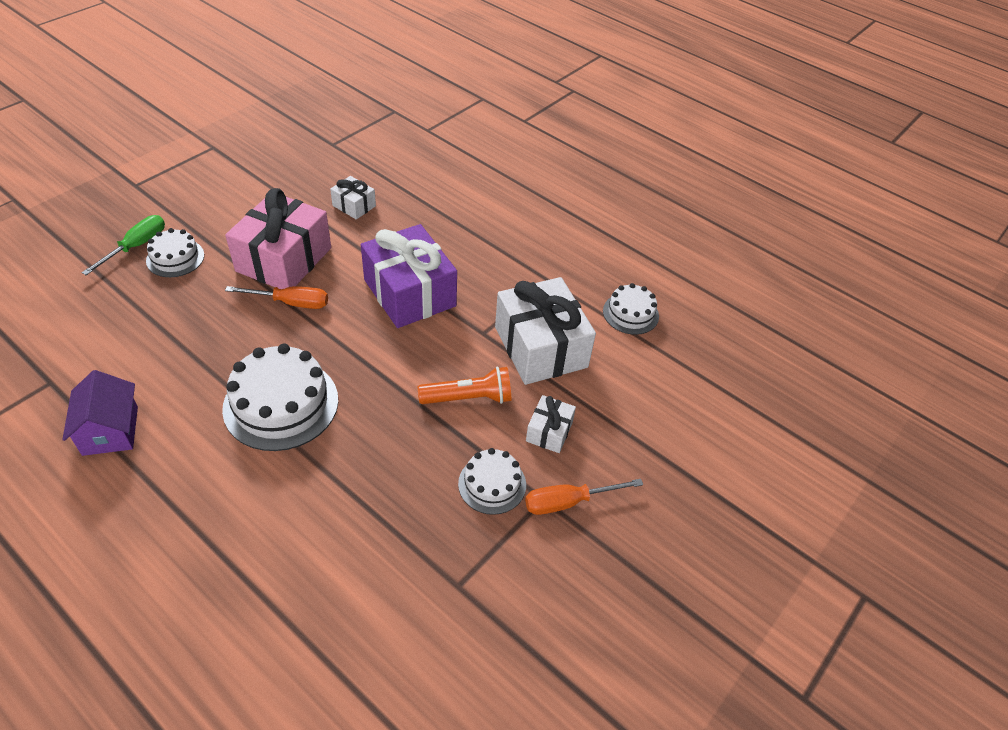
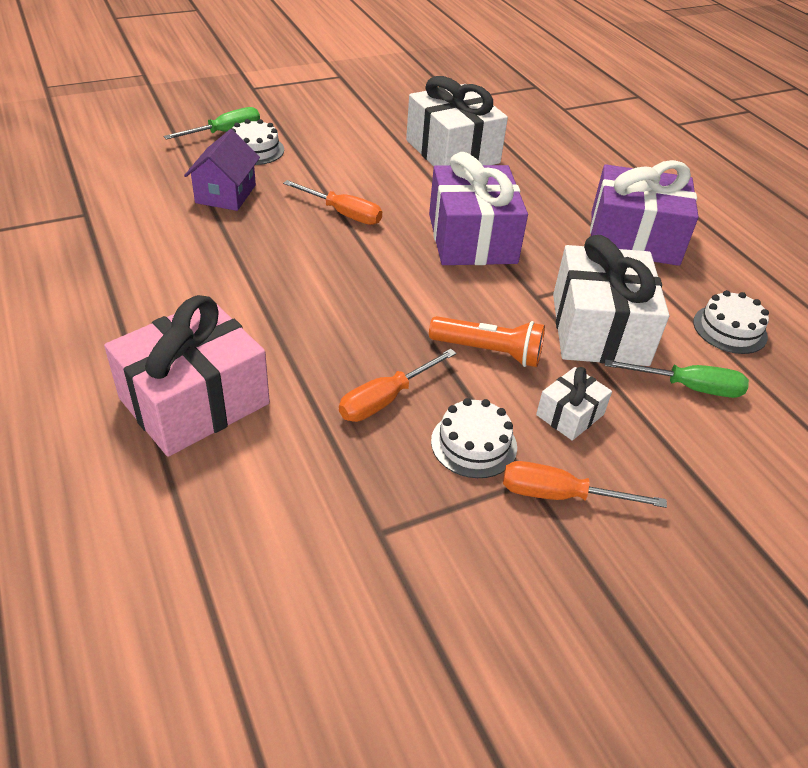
camera: 25 degrees right, 5 degrees down
purple house [62,370,138,456] -> purple house moved to [184,129,260,211]
white cake [222,344,338,451] -> none
pink gift [225,188,331,289] -> pink gift moved to [104,295,270,457]
white gift [330,176,376,220] -> white gift [406,76,508,166], size x2.10
none -> orange screwdriver [339,349,456,422]
none -> purple gift [590,160,699,266]
none -> green screwdriver [605,359,749,398]

